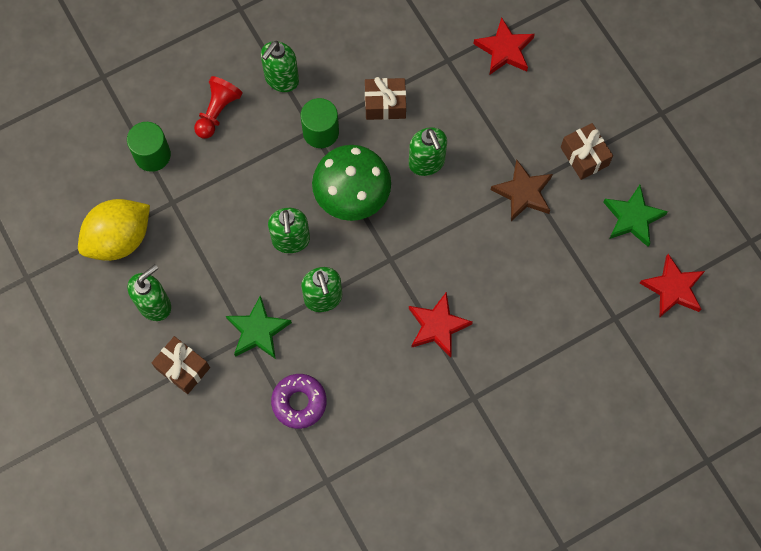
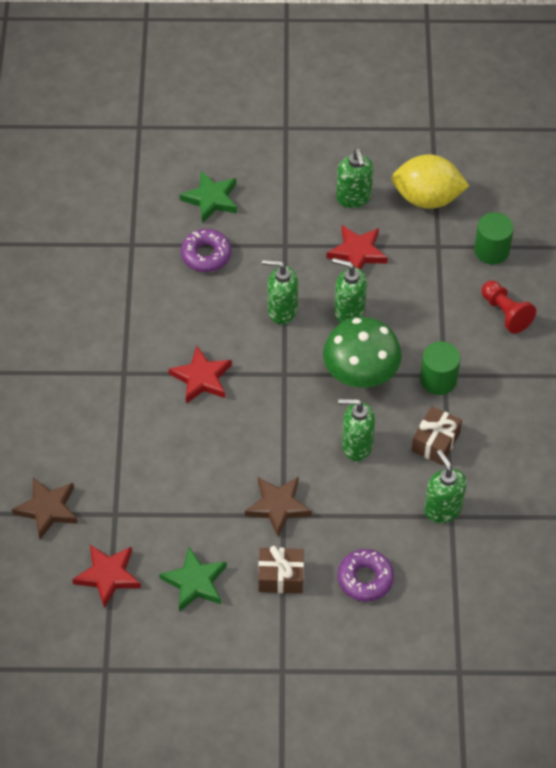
camera: 120 degrees right, 15 degrees down
yellow lemon [78,199,150,261] -> yellow lemon turned 75 degrees counterclockwise [391,154,469,209]
brown gift [151,336,210,394] -> none
green star [226,295,292,359] -> green star moved to [180,171,237,223]
green soap dispenser [261,41,299,92] -> green soap dispenser moved to [424,450,467,523]
red star [473,17,535,74] -> red star moved to [327,225,388,270]
none -> brown star [12,478,78,540]
none -> purple donut [338,549,394,602]

